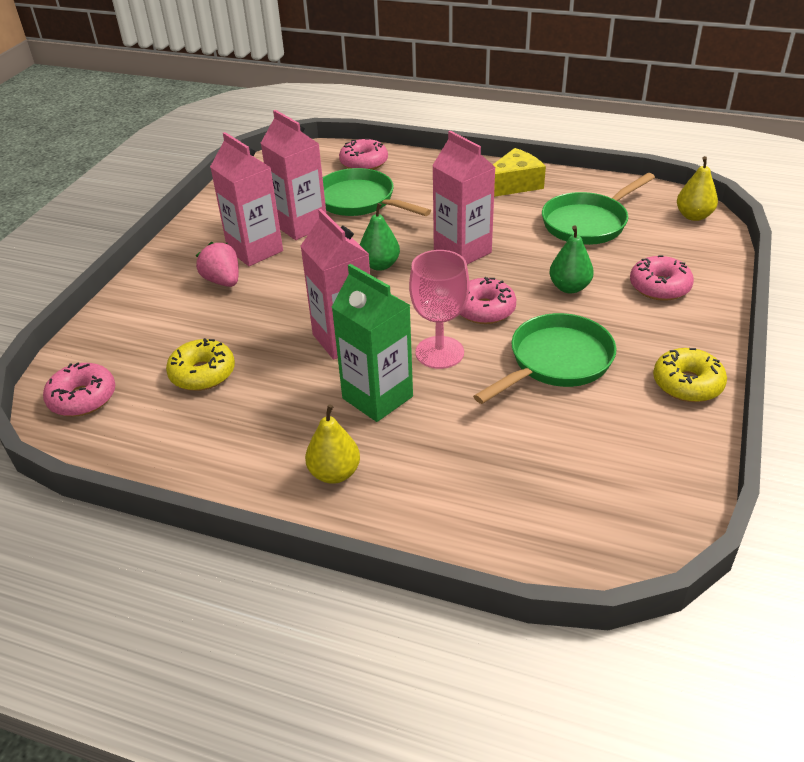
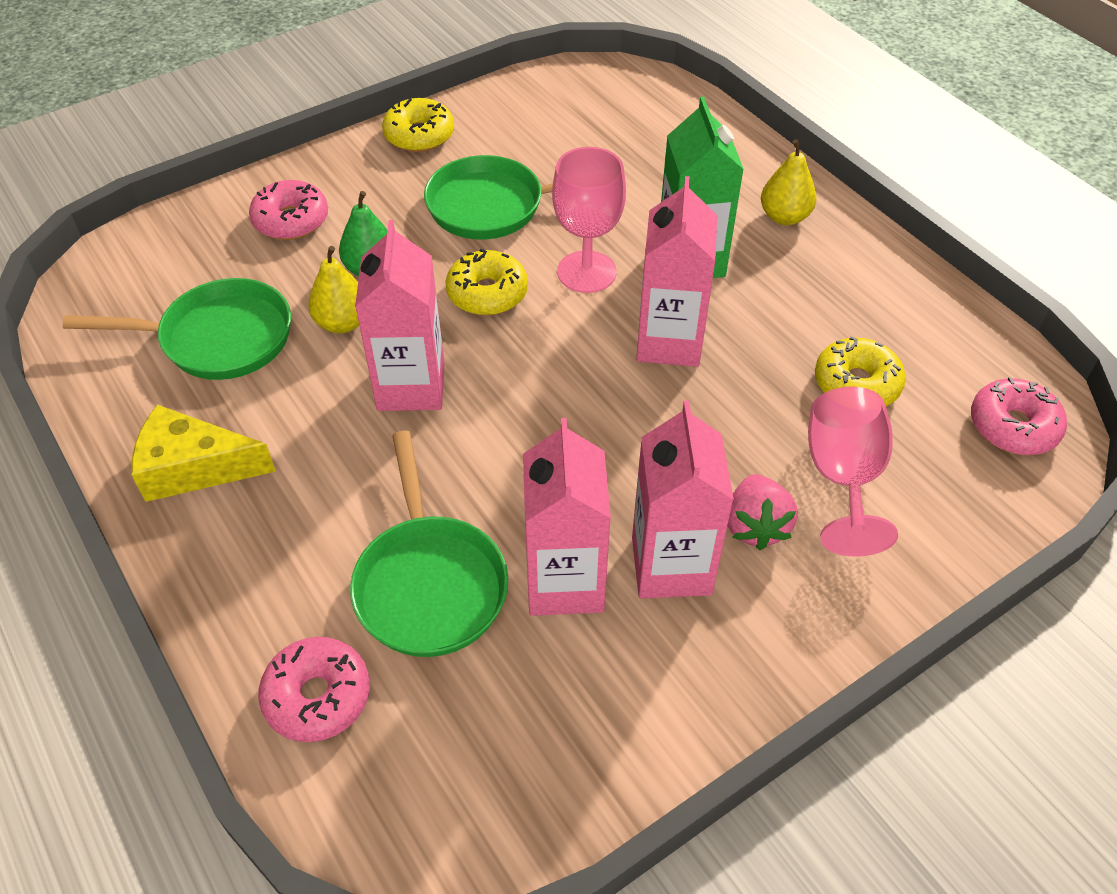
camera: 145 degrees left, 10 degrees up
green pear [360,203,400,271] -> none
pink donut [460,277,516,324] -> yellow donut [445,249,528,316]
yellow pear [677,156,718,221] -> yellow pear moved to [308,246,359,334]
none -> pink goblet [808,386,898,557]

